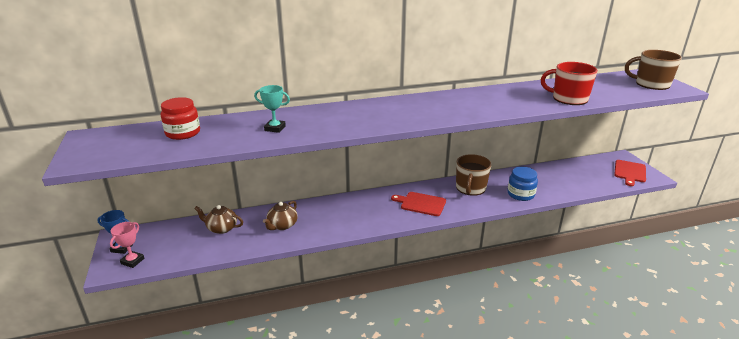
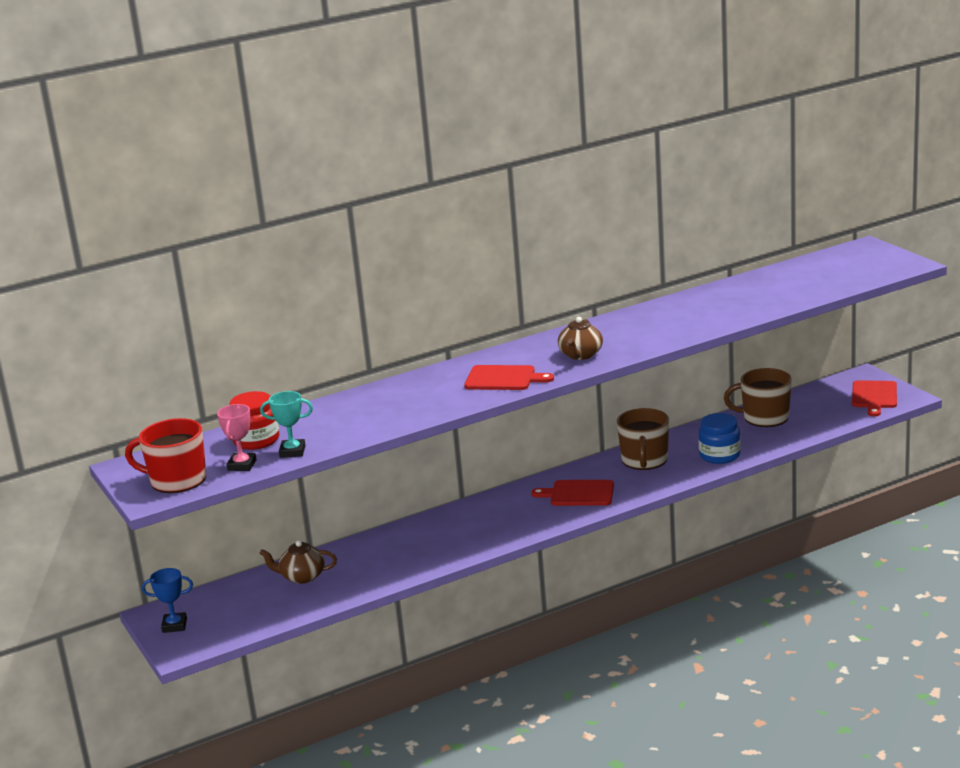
camera: 10 degrees left, 5 degrees down
pink trophy [110,222,145,268] -> pink trophy moved to [217,404,257,471]
turquoise trophy [254,85,290,133] -> turquoise trophy moved to [260,391,313,458]
brown teapot [263,201,298,230] -> brown teapot moved to [558,317,603,360]
red mug [541,62,598,105] -> red mug moved to [125,418,206,493]
brown mug [625,50,682,90] -> brown mug moved to [724,368,792,427]
none -> red cutting board [464,365,554,390]

